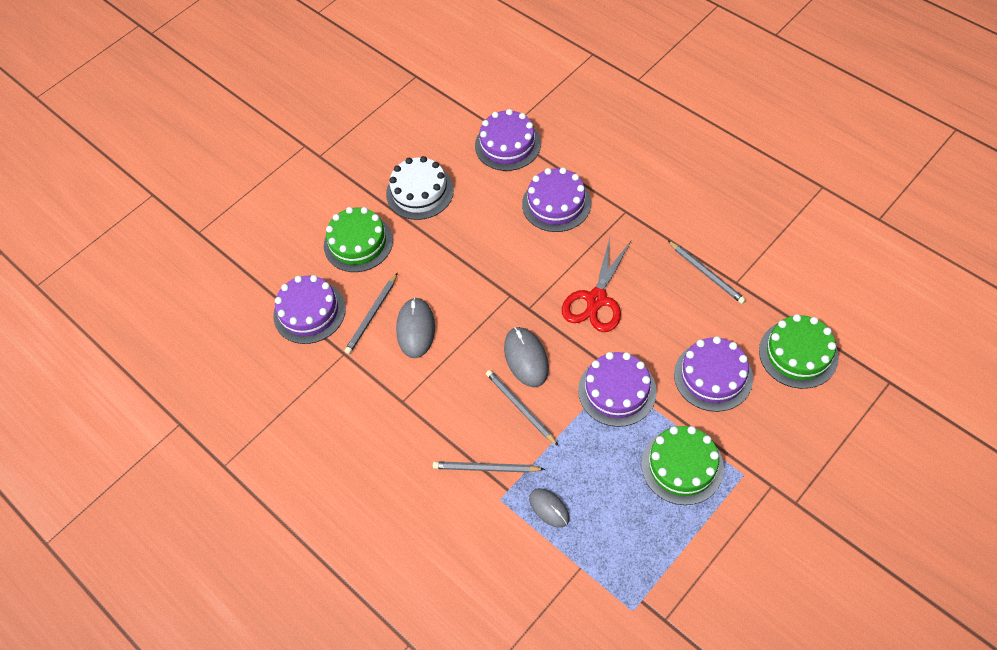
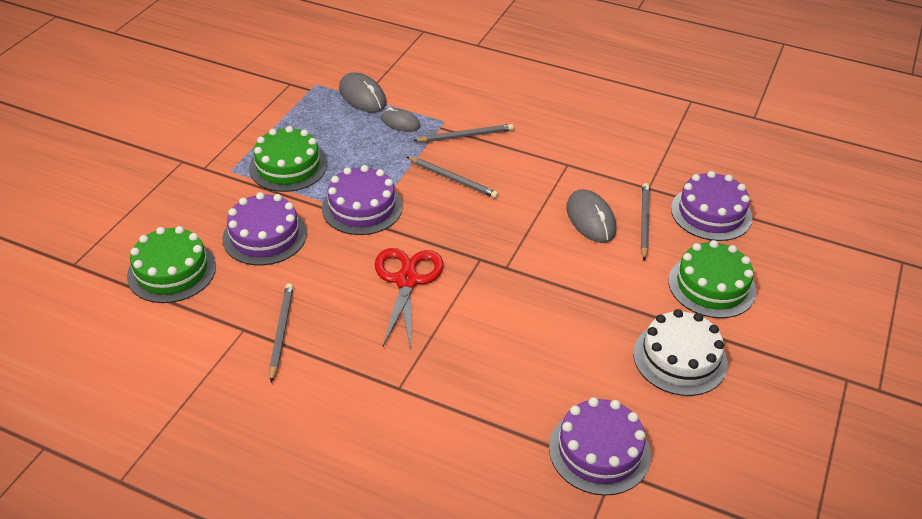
camera: 155 degrees right, 15 degrees down
grey mouse [504,327,549,387] -> grey mouse moved to [339,72,386,112]
purple cake [522,167,591,232] -> none
grey pencil [668,241,746,304] -> grey pencil turned 60 degrees clockwise [269,283,293,382]

